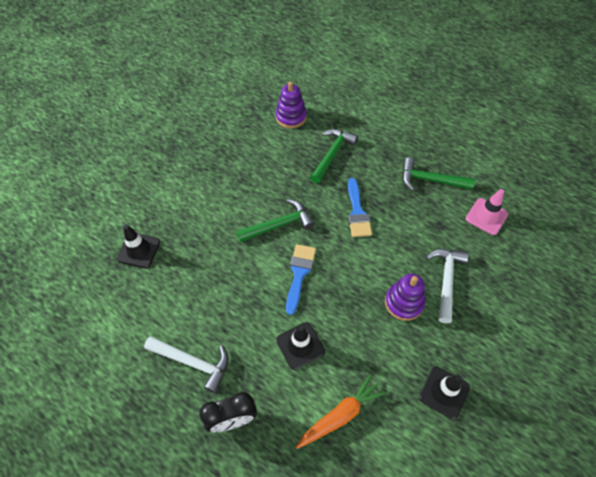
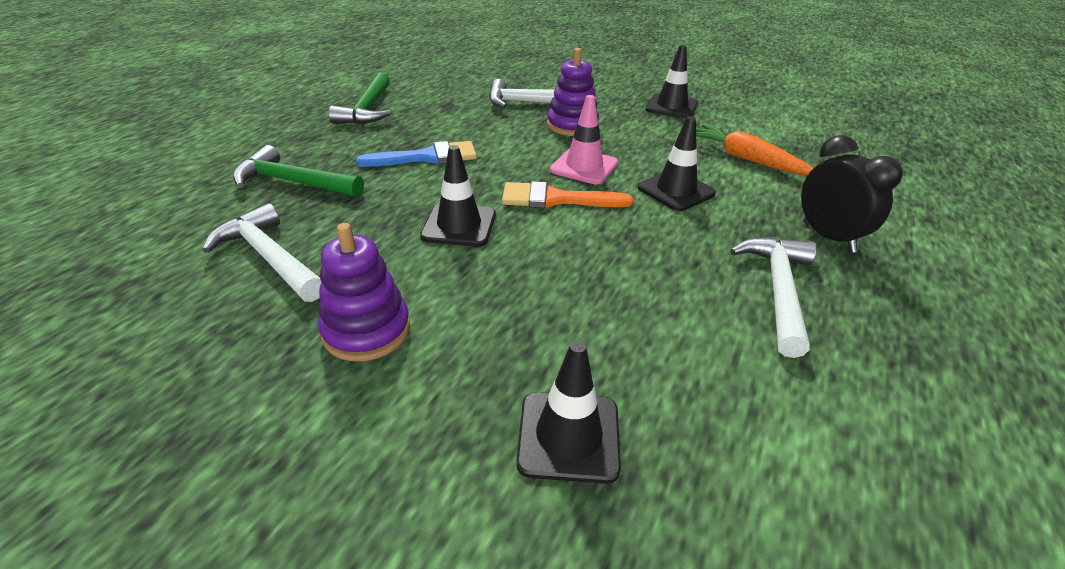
camera: 100 degrees left, 20 degrees down
green hammer [236,199,314,243] -> black traffic cone [420,145,496,247]
purple stacking toy [276,81,307,128] -> purple stacking toy moved to [318,223,410,361]
blue brush [286,244,316,315] -> orange brush [502,181,633,208]
pink traffic cone [466,189,508,235] -> pink traffic cone moved to [550,95,618,184]
none -> white hammer [203,203,321,302]

